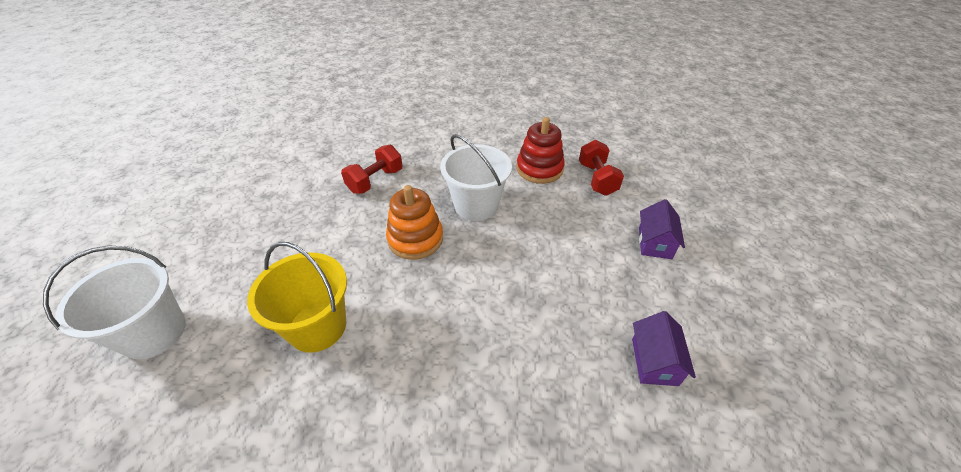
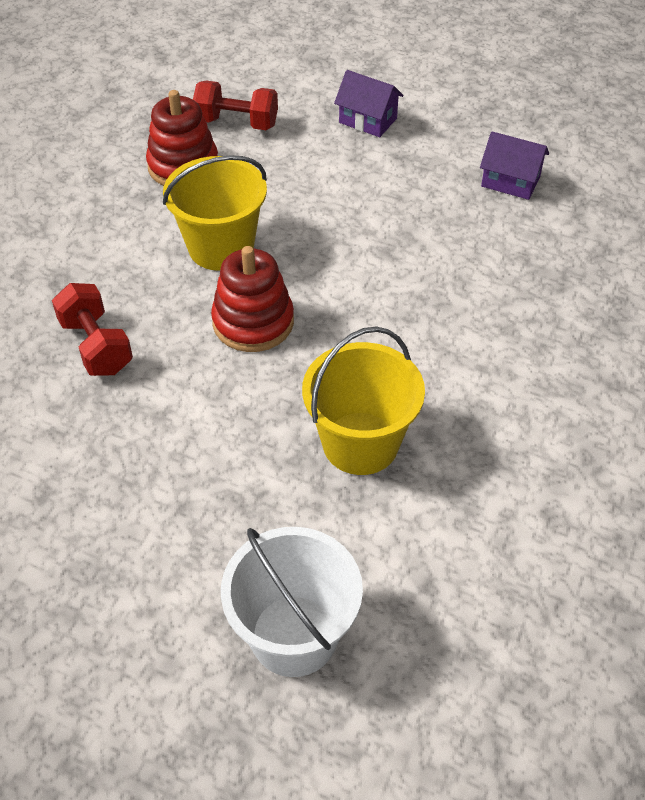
camera: 70 degrees left, 5 degrees up
orange stacking toy [386,185,443,260] -> red stacking toy [211,246,294,352]
white bucket [440,134,512,221] -> yellow bucket [163,155,267,271]

